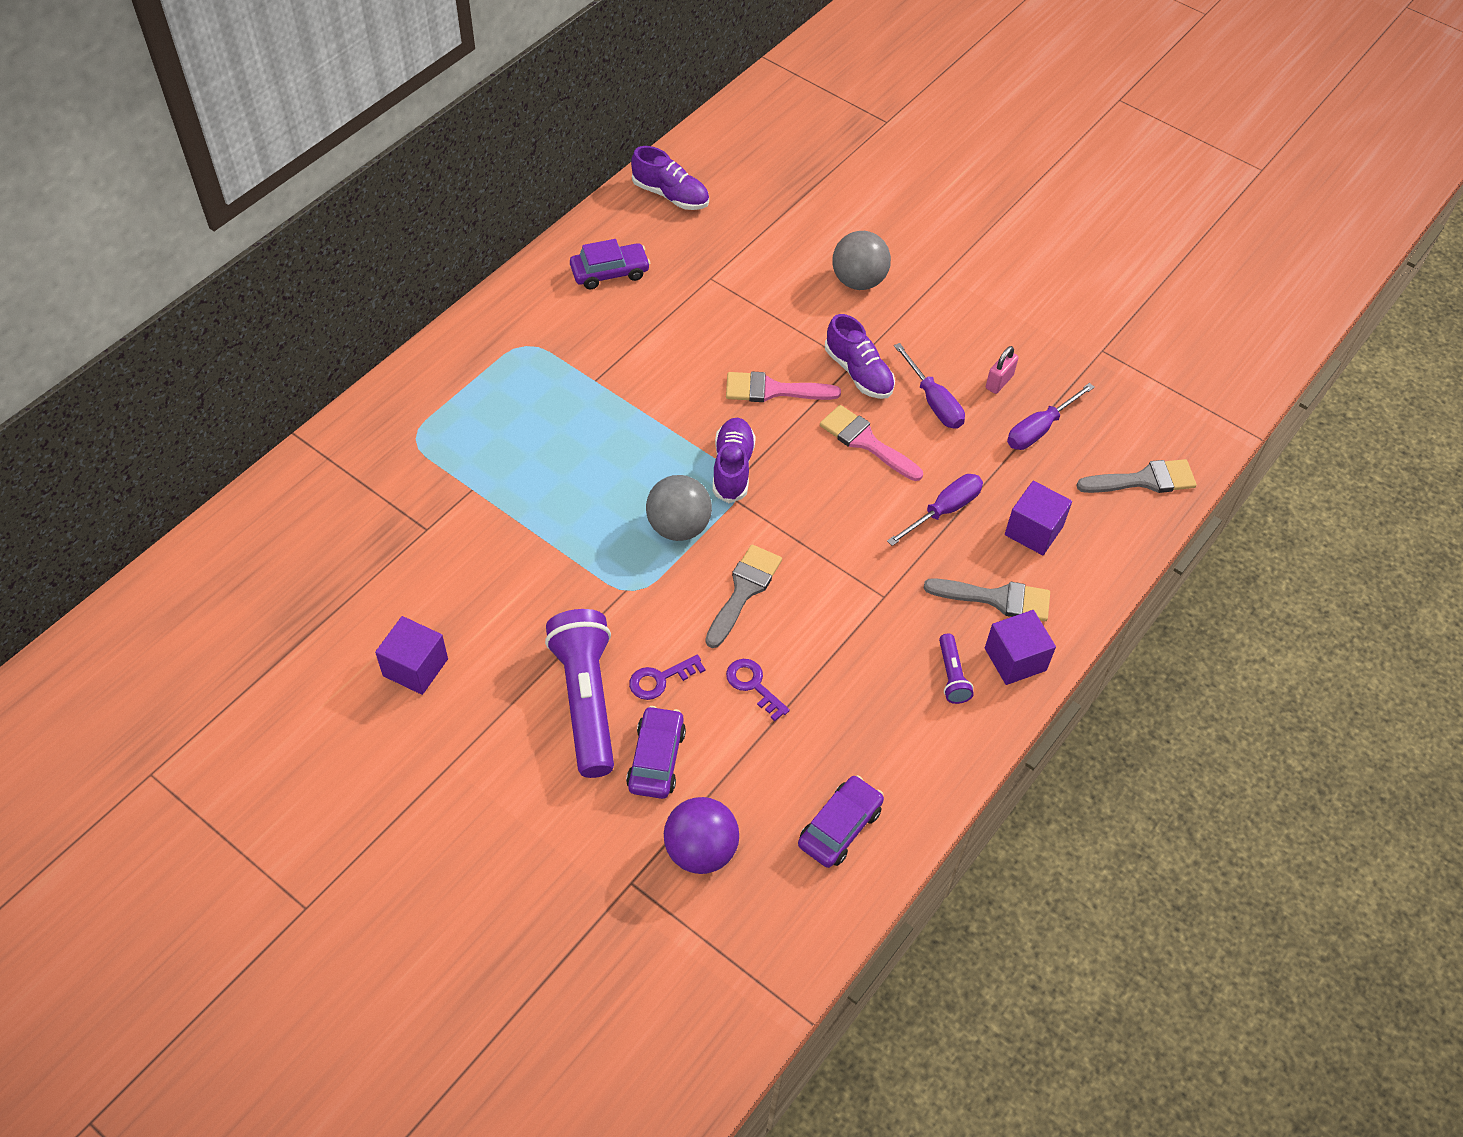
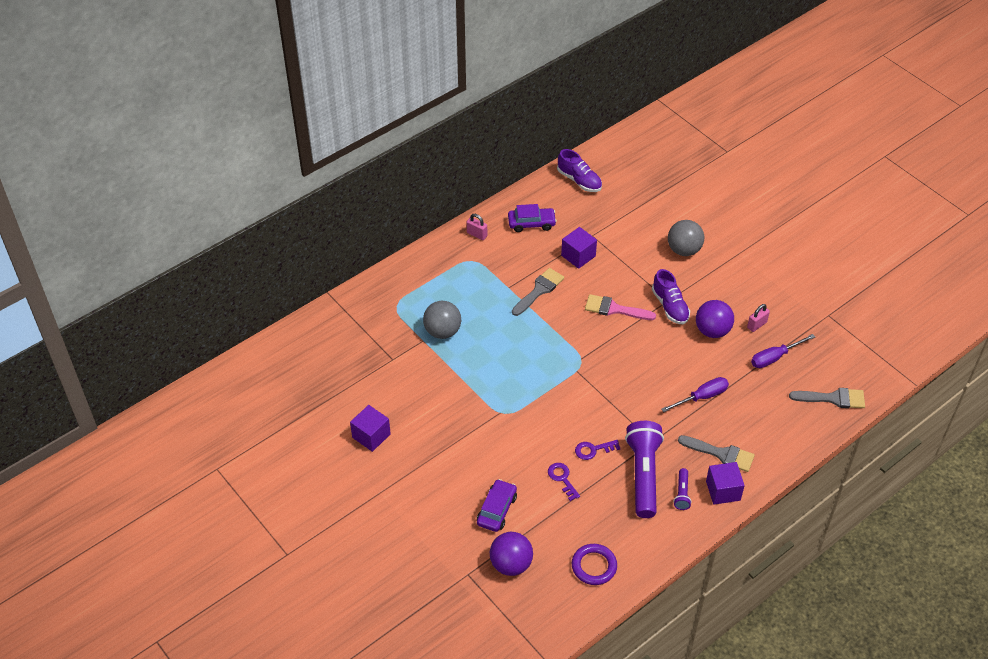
camera: 15 degrees right, 5 degrees down
purple flashlight [545,609,614,778] -> purple flashlight moved to [625,421,664,518]
purple key [629,655,705,700] -> purple key moved to [575,440,621,460]
grey ball [646,475,712,541] -> grey ball moved to [423,301,461,339]
grey brush [705,545,782,648] -> grey brush moved to [512,268,564,316]
purple shoe [713,418,756,503] -> none
purple car [798,775,884,868] -> purple ring [572,544,617,585]
pink brush [820,405,923,481] -> none
purple screwdriver [894,343,965,429] -> purple ball [696,300,734,338]
purple cube [1005,481,1072,555] -> purple cube moved to [561,227,597,269]
none -> pink padlock [467,214,487,240]

